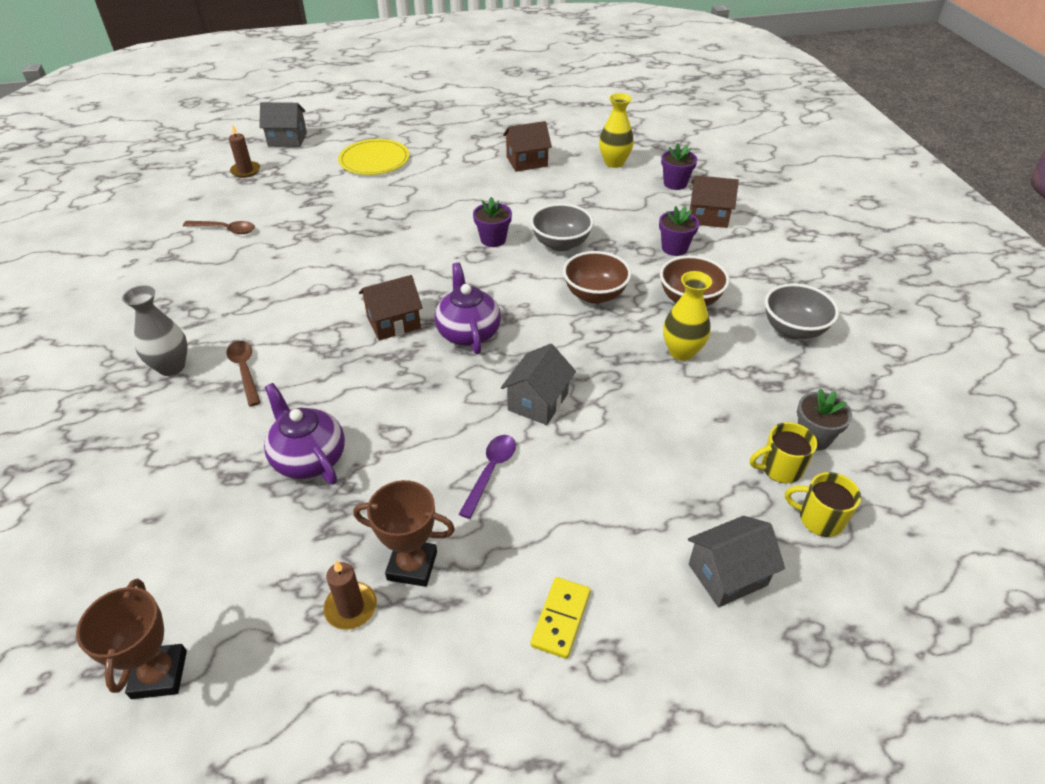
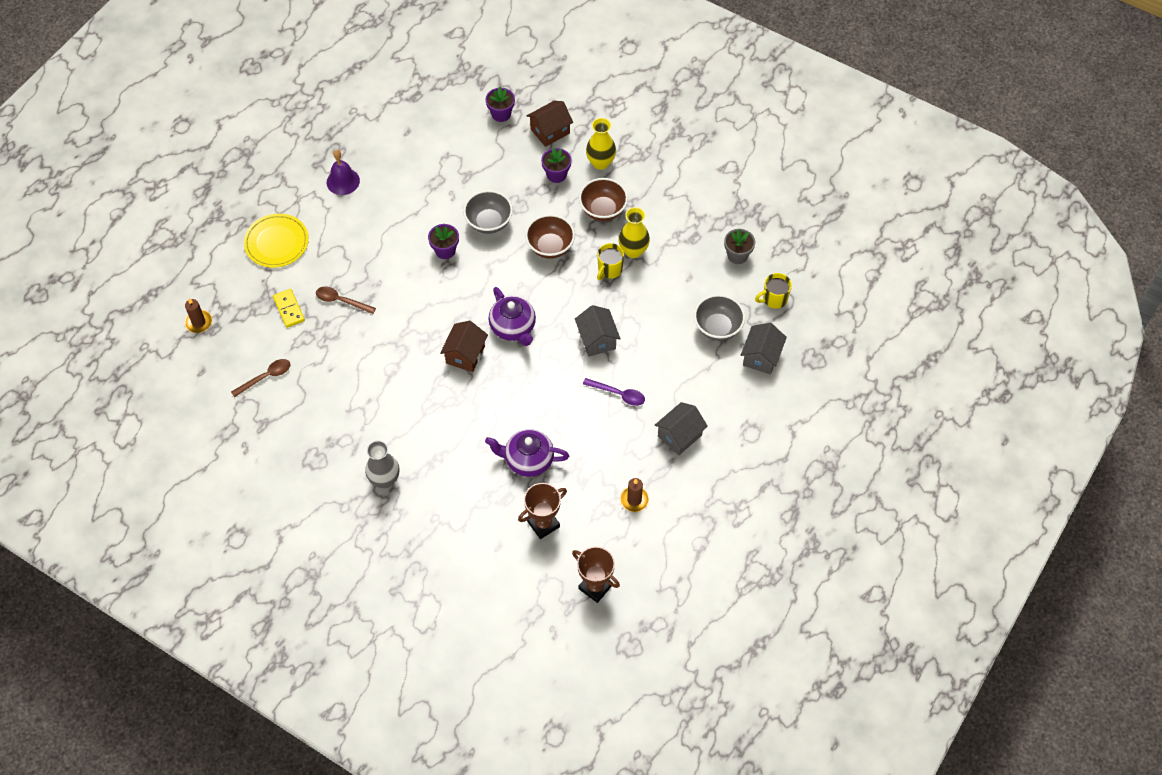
camera: 45 degrees left, 15 degrees up
brown spoon [226,341,261,407] -> brown spoon moved to [316,287,376,314]
grey house [259,102,307,147] -> grey house moved to [655,402,708,455]
brown trophy [353,480,455,587] -> brown trophy moved to [518,483,567,539]
purple teapot [435,262,501,354] -> purple teapot turned 150 degrees counterclockwise [488,287,536,346]
purple spoon [459,435,516,519] -> purple spoon turned 135 degrees clockwise [583,378,645,406]
brown house [503,121,552,172] -> none
yellow domino [530,577,591,659] -> yellow domino moved to [273,289,305,328]
yellow vase [599,93,634,168] -> yellow vase moved to [586,118,616,170]
yellow mug [750,422,817,483] -> yellow mug moved to [597,243,624,280]
grey bowl [765,283,839,339] -> grey bowl moved to [694,294,745,341]
none -> purple bell [327,150,360,195]

